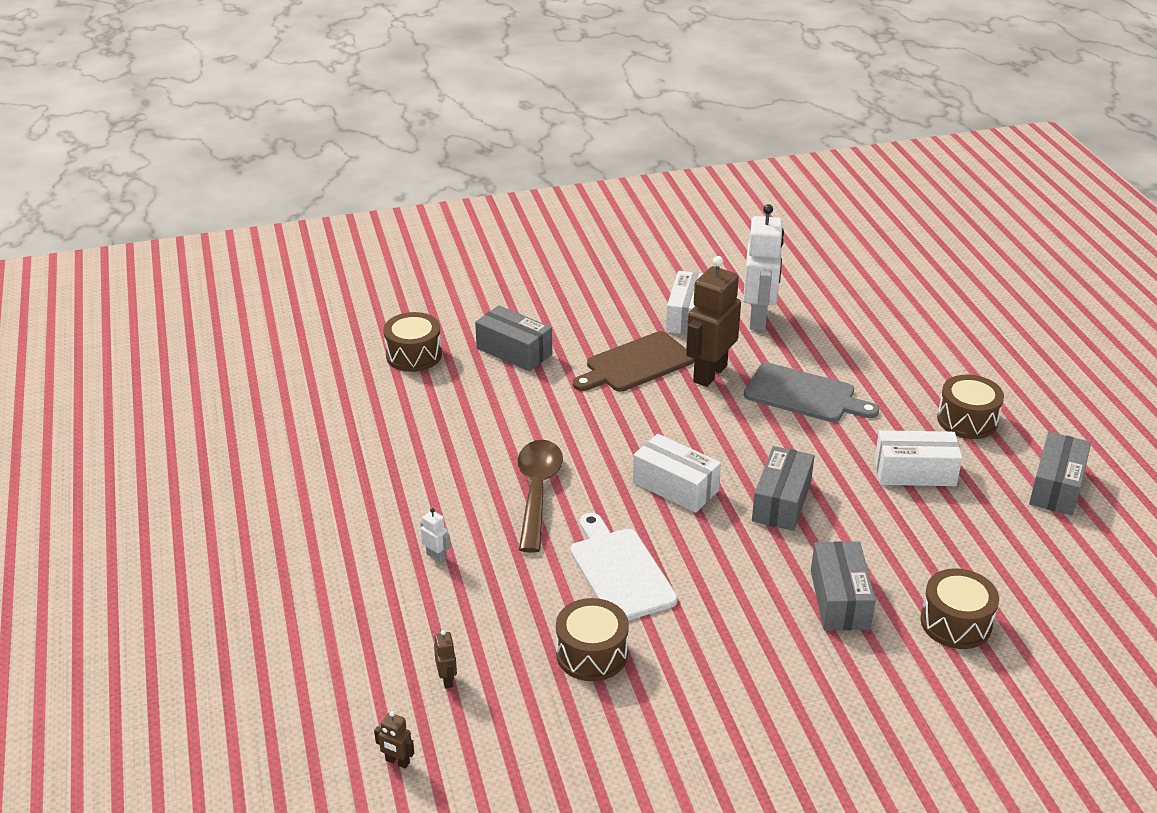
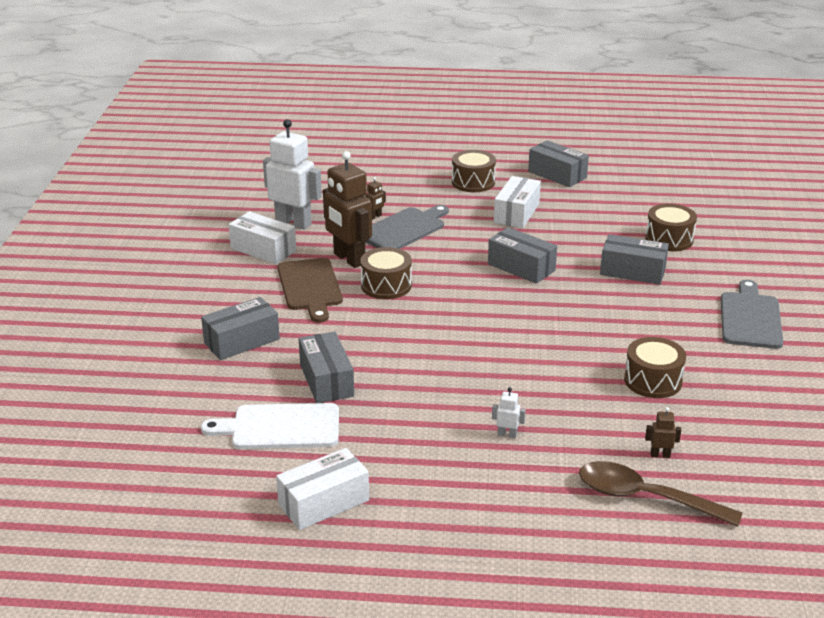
camera: 70 degrees left, 5 degrees down
brown robot [374,711,414,769] -> brown robot moved to [366,177,386,220]
brown drum [383,312,442,372] -> brown drum moved to [360,247,412,299]
white robot [421,508,451,563] -> white robot turned 45 degrees clockwise [492,387,526,439]
brown spoon [518,440,563,553] -> brown spoon moved to [579,461,743,527]
white cutting board [570,513,678,620] -> white cutting board moved to [201,403,339,449]
white box [633,434,721,513] -> white box moved to [276,448,369,530]
none -> grey box [299,331,354,403]
none -> grey cutting board [721,280,783,349]

